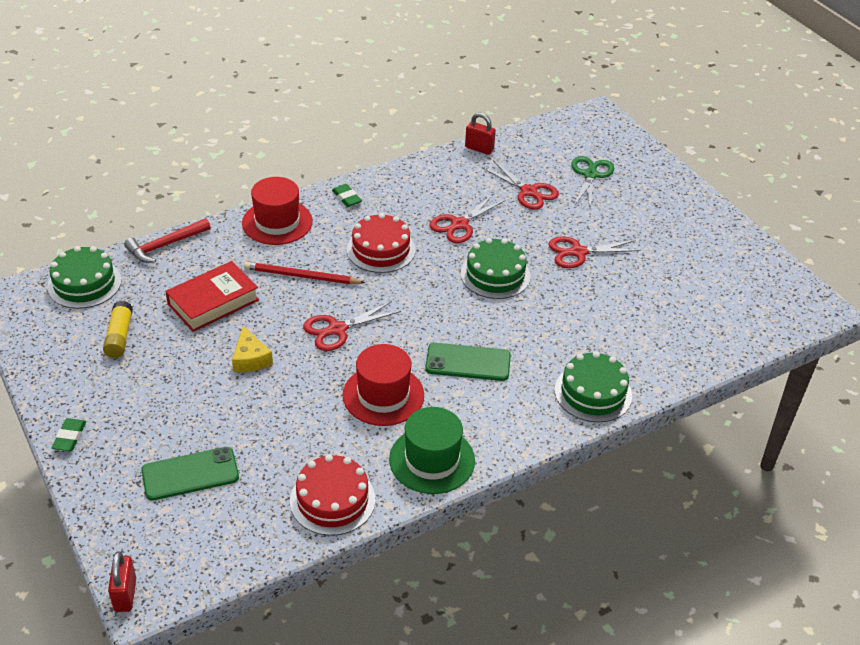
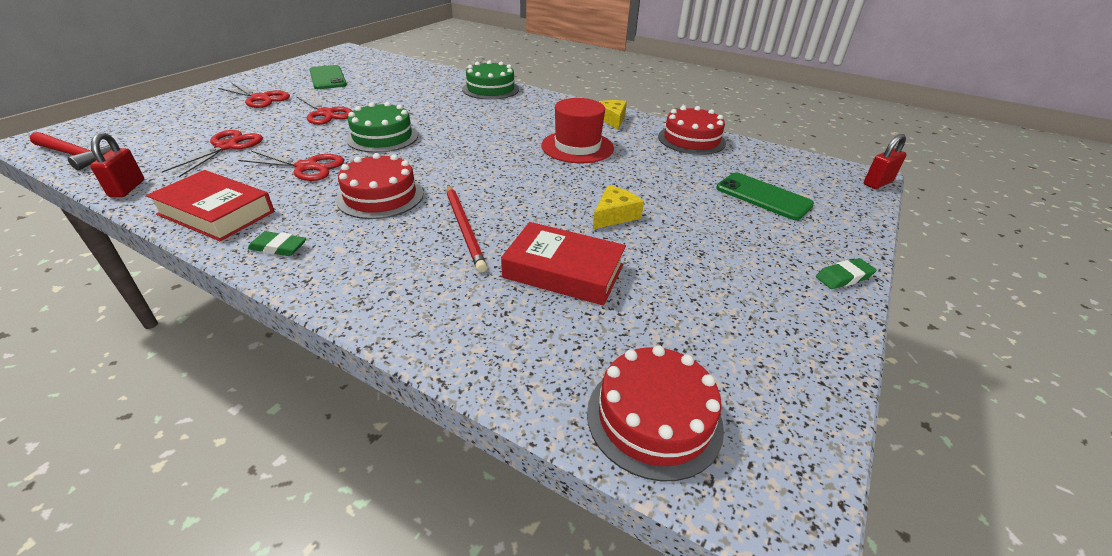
camera: 120 degrees left, 5 degrees down
green cake [47,246,121,309] -> red cake [587,345,724,482]
yellow glue stick [103,301,133,358] -> none
red hammer [124,218,211,263] -> red hammer moved to [30,132,111,170]
red hat [242,177,313,245] -> none
red scissors [303,301,401,351] -> red scissors moved to [218,83,290,108]
green eraser [332,184,362,207] -> green eraser turned 75 degrees clockwise [248,231,307,256]
green hat [389,407,475,494] -> yellow cheese [598,100,627,130]
green phone [425,343,511,381] -> green phone moved to [309,65,347,89]
green scissors [571,156,614,207] -> none
none -> red book [146,170,274,241]

